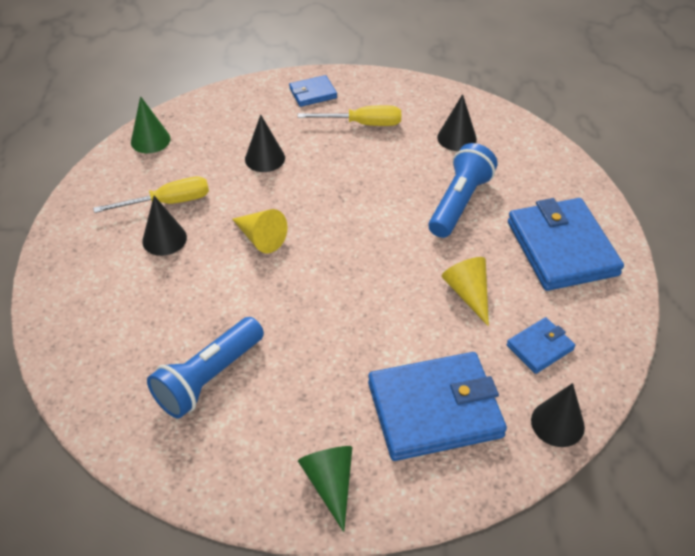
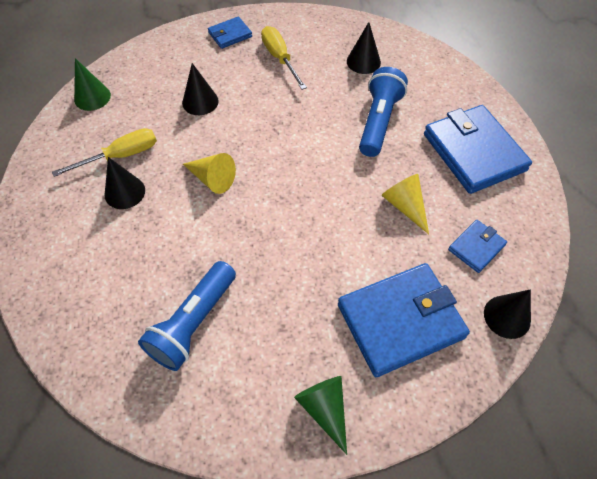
camera: 10 degrees left, 10 degrees up
yellow screwdriver [298,105,401,126] -> yellow screwdriver turned 105 degrees counterclockwise [261,26,307,90]

